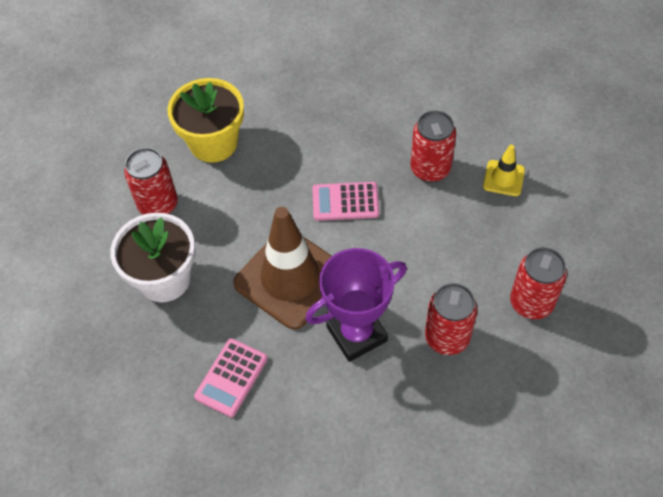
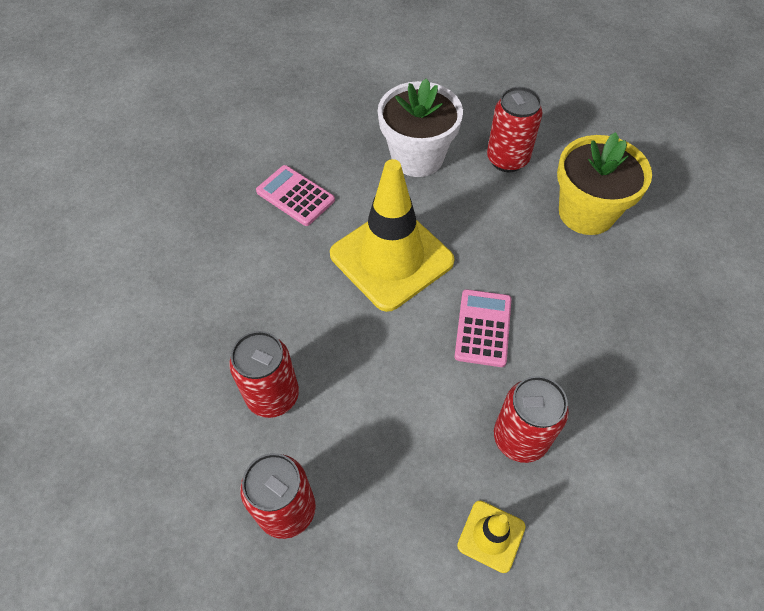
camera: 100 degrees right, 0 degrees up
brown traffic cone [233,207,332,330] -> yellow traffic cone [330,159,455,312]
purple trophy [305,248,407,362] -> none

